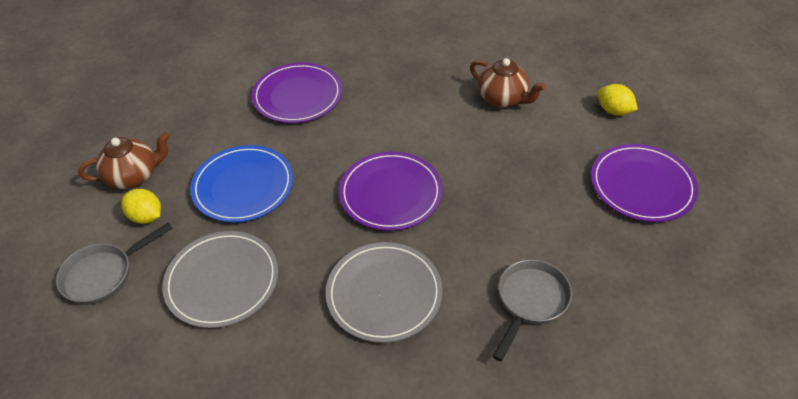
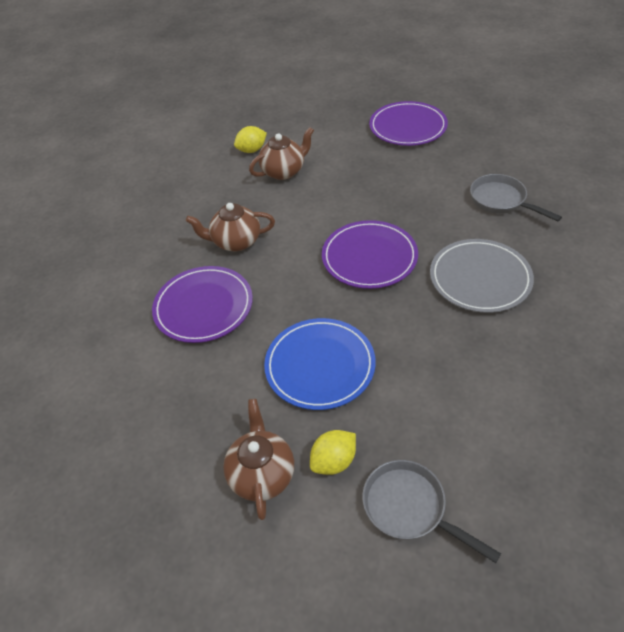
camera: 70 degrees left, 0 degrees up
grey pan [56,222,172,305] -> grey pan turned 150 degrees clockwise [362,460,501,563]
grey plate [162,231,278,328] -> none
yellow lemon [598,84,638,115] -> yellow lemon moved to [234,126,267,153]
none -> brown teapot [186,203,275,251]

